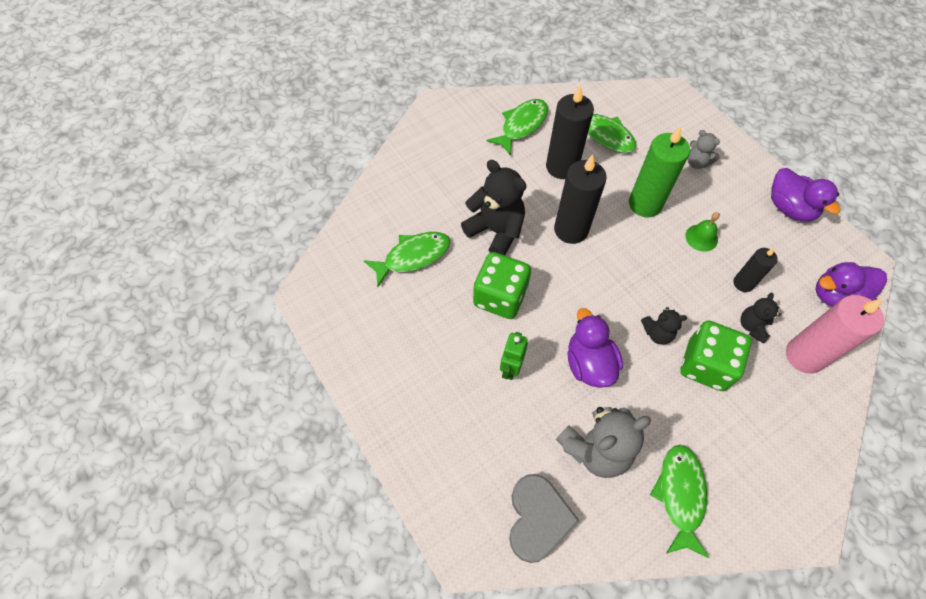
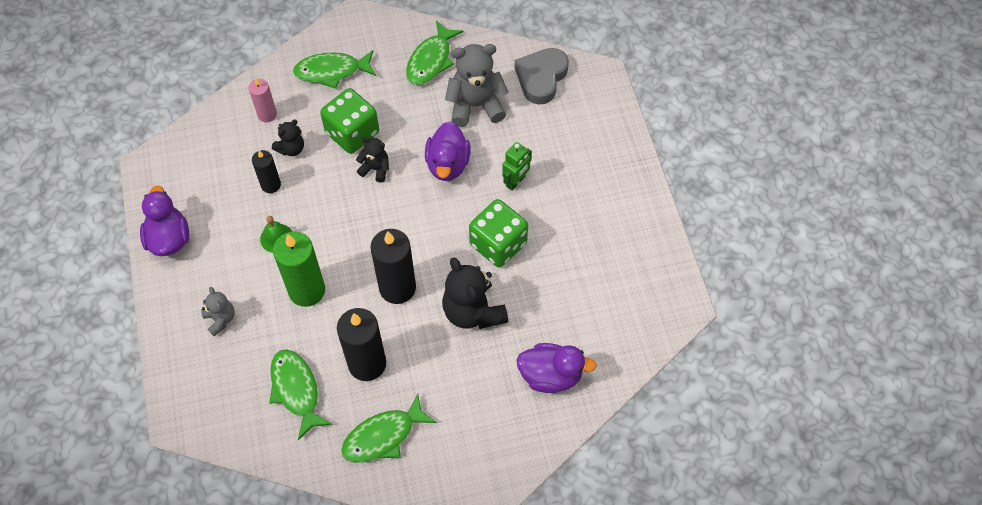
camera: 160 degrees left, 0 degrees up
green fish [364,232,451,287] -> green fish moved to [293,50,376,89]
pink candle [786,295,884,373] -> pink candle [249,78,277,123], size x0.57
purple duck [815,262,887,307] -> purple duck moved to [517,343,597,393]

